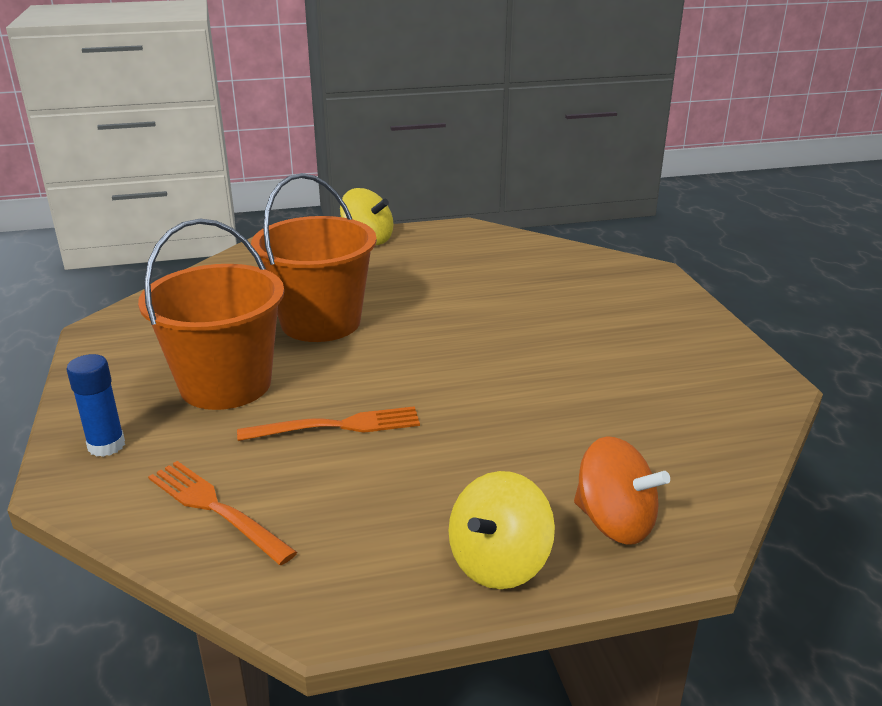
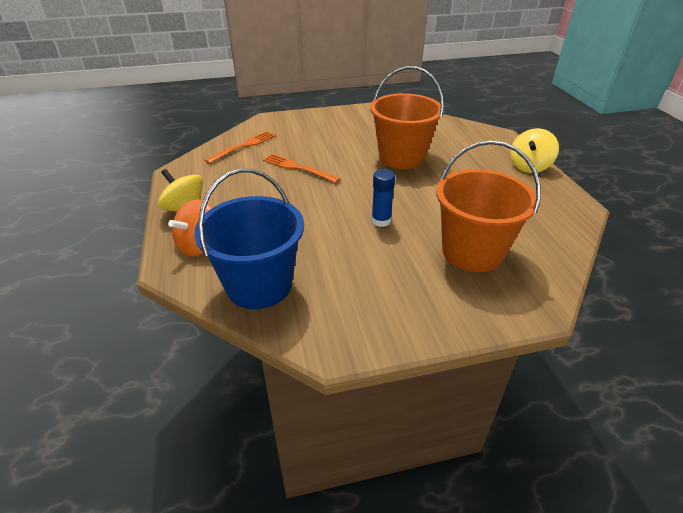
camera: 90 degrees right, 10 degrees up
blue glue stick [66,354,125,457] -> blue glue stick moved to [372,169,395,227]
orange bucket [138,219,284,410] -> orange bucket moved to [436,141,541,272]
orange fork [237,406,420,441] -> orange fork turned 135 degrees clockwise [263,154,340,183]
none -> blue bucket [194,168,304,309]

